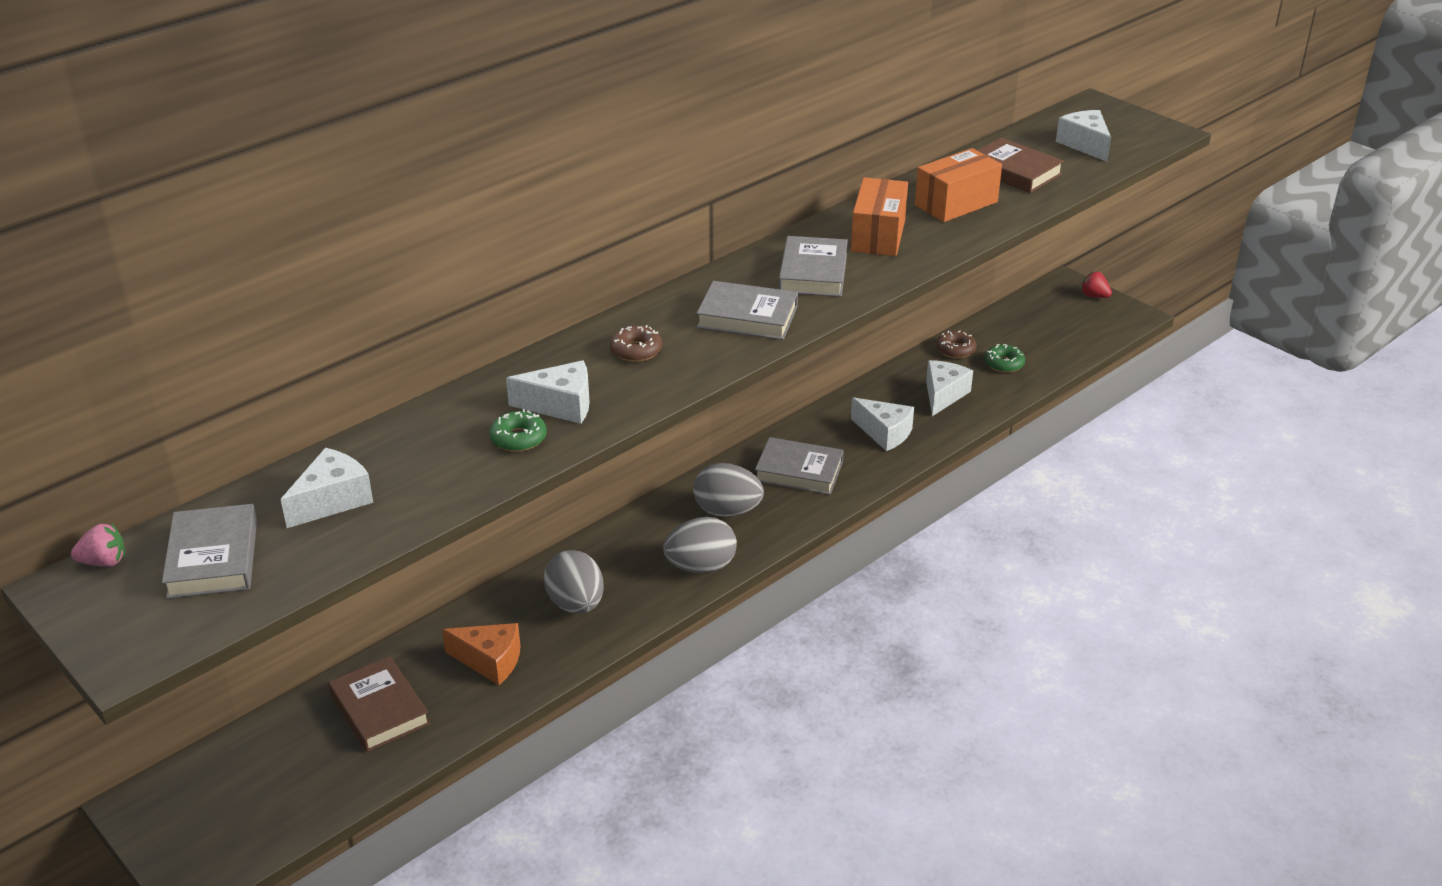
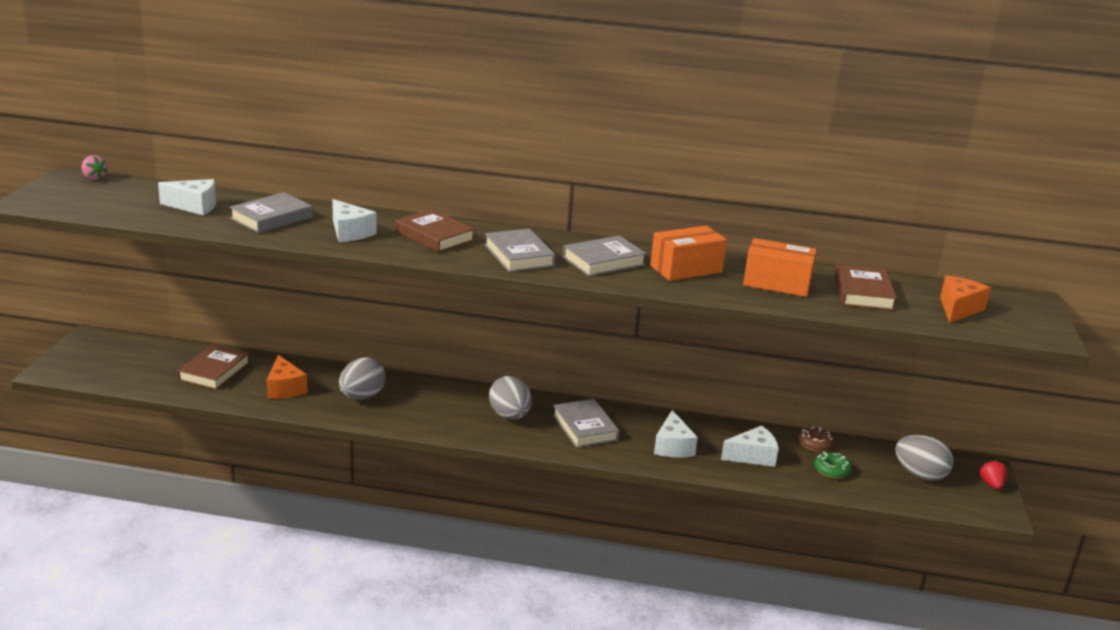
camera: 50 degrees right, 10 degrees down
grey book [162,504,257,599] -> grey book moved to [230,192,313,233]
green donut [490,409,547,452] -> none
brown donut [610,325,662,362] -> brown book [395,209,475,253]
grey egg [663,517,737,573] -> grey egg moved to [895,435,954,481]
white cheese [1056,110,1111,162] -> orange cheese [940,276,991,323]

